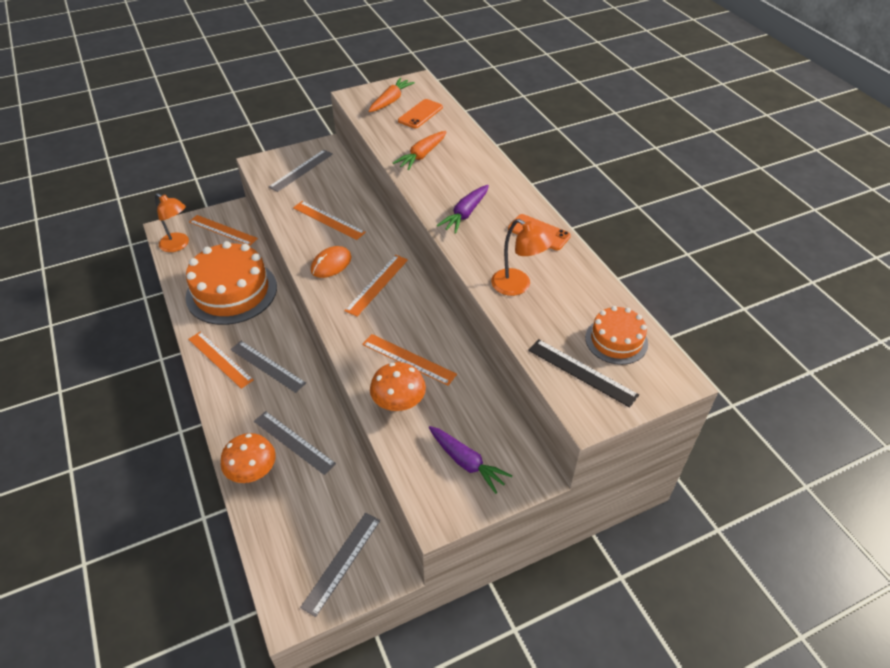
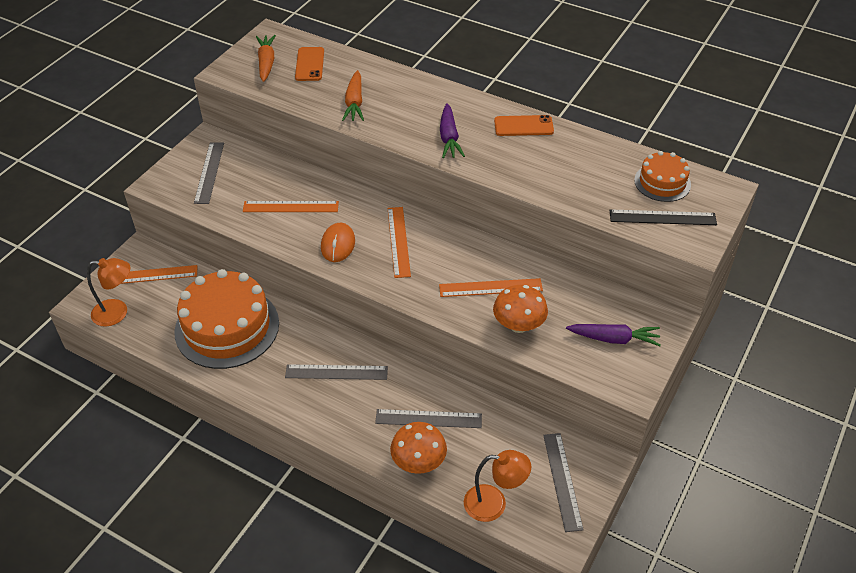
camera: 35 degrees left, 0 degrees up
orange ruler [188,331,254,389] -> none
orange lamp [491,219,553,296] -> orange lamp moved to [464,450,531,522]

